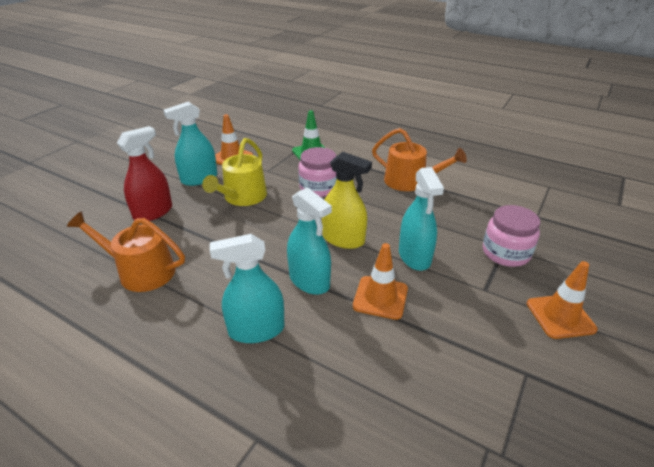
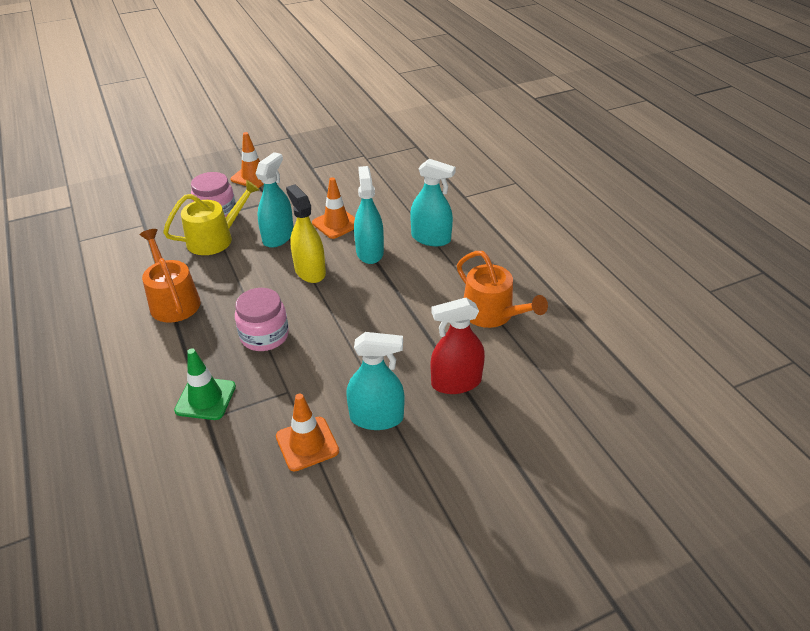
camera: 145 degrees left, 5 degrees up
yellow watering can [202,138,267,206] -> yellow watering can moved to [163,180,260,255]

